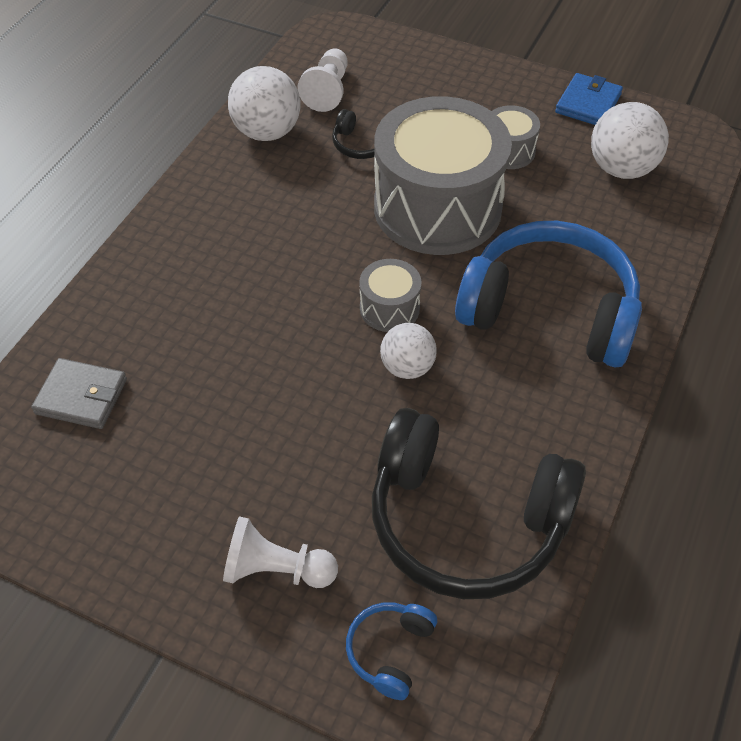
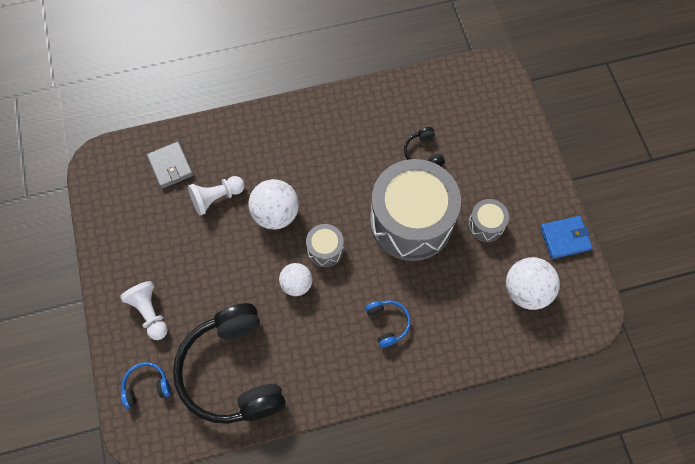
camera: 50 degrees right, 15 degrees up
white ball [228,66,301,141] -> white ball moved to [248,179,299,230]
white pawn [298,48,348,112] -> white pawn moved to [188,176,245,215]
blue headphones [455,221,642,368] -> blue headphones [365,300,411,348], size x0.42

